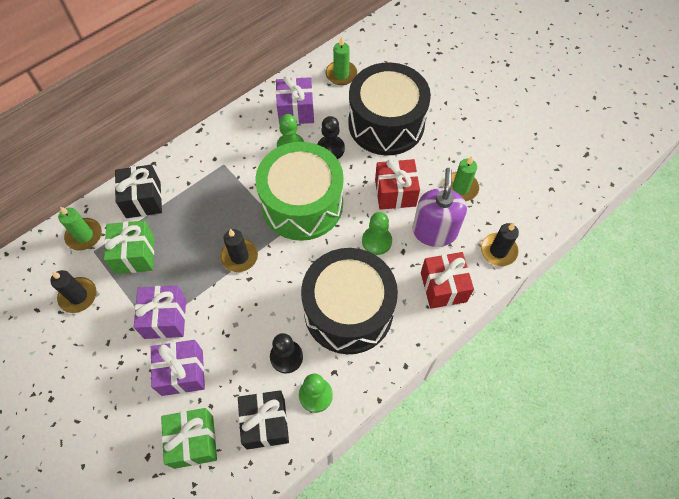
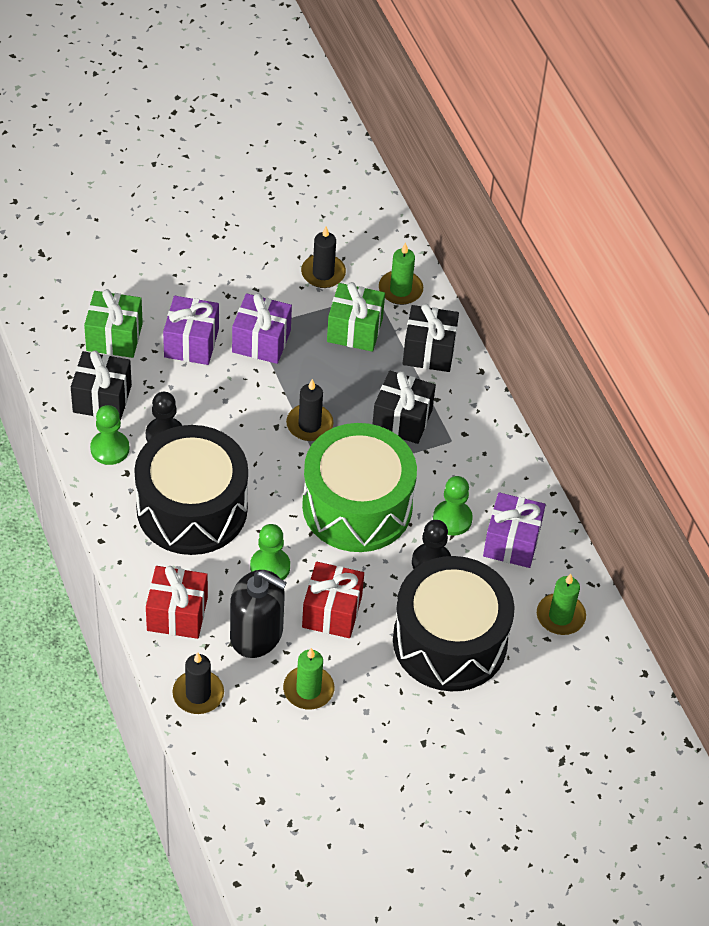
camera: 105 degrees right, 10 degrees down
purple soap dispenser [412,168,467,247] -> black soap dispenser [230,570,287,658]
none -> black gift [372,371,436,444]

